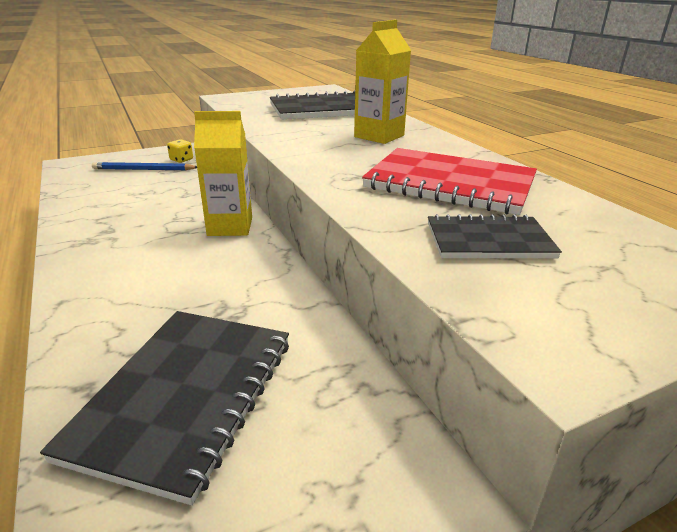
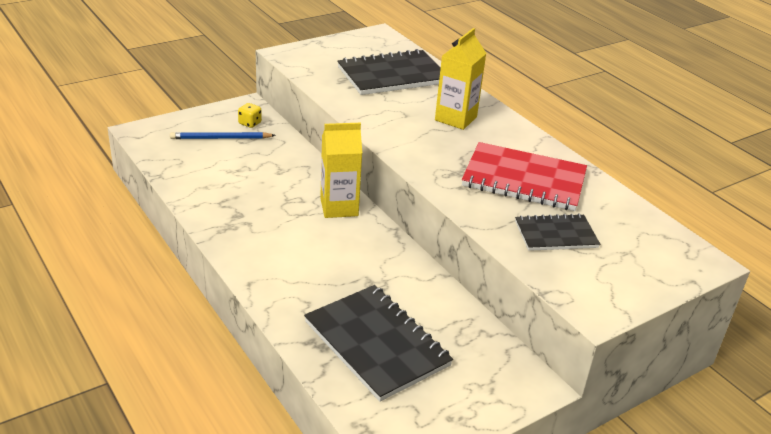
camera: 10 degrees left, 5 degrees up
black notebook [40,311,289,505] -> black notebook turned 45 degrees counterclockwise [304,285,453,402]

